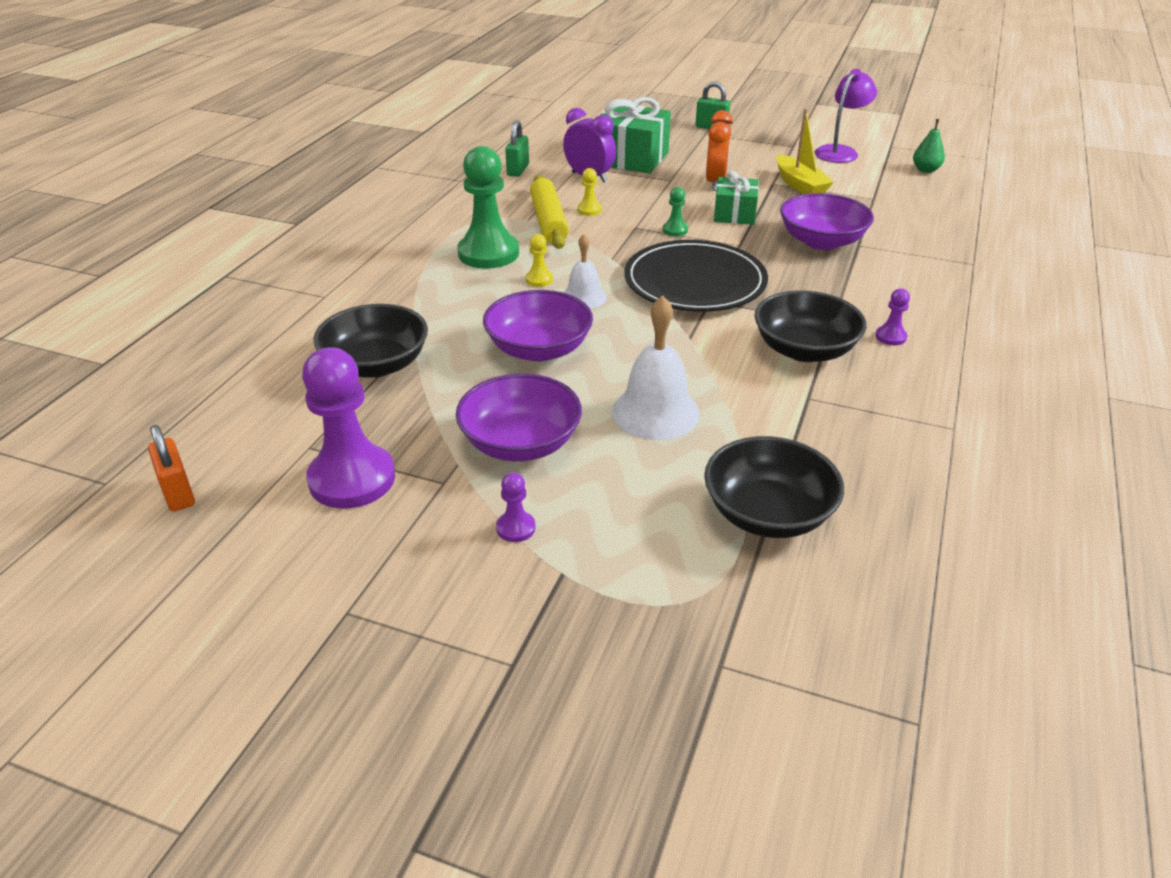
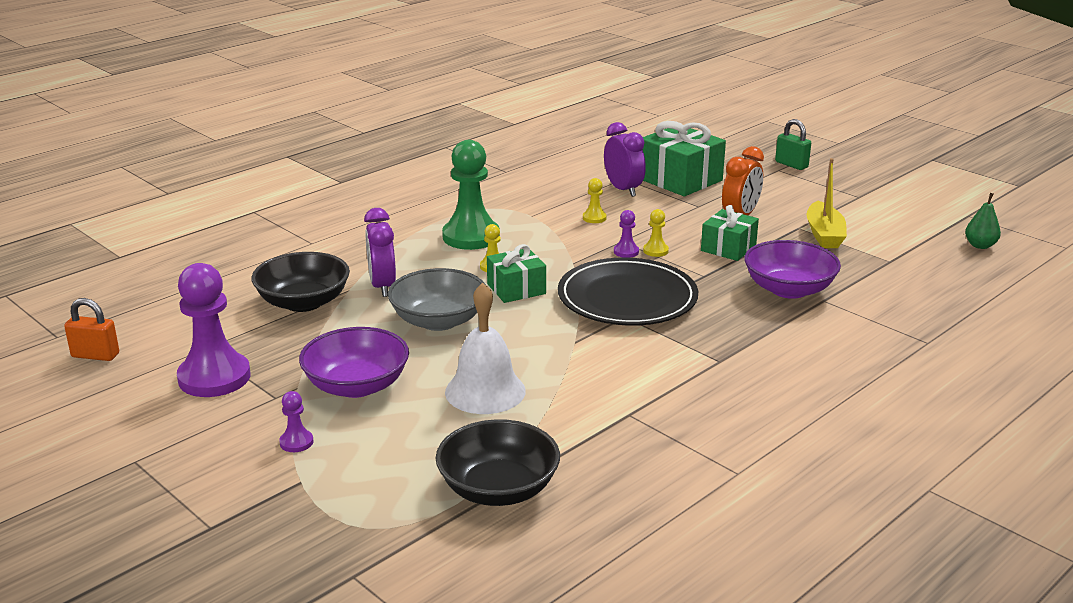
camera: 25 degrees right, 10 degrees down
orange padlock [148,425,195,512] -> orange padlock turned 75 degrees counterclockwise [64,298,119,361]
purple bowl [483,290,593,361] -> grey bowl [388,268,486,331]
green padlock [505,120,529,177] -> none
yellow rolling pin [530,175,569,249] -> none
white bell [564,234,607,309] -> green gift [487,244,546,303]
green pawn [663,187,688,236] -> yellow pawn [643,209,669,257]
black bowl [755,291,867,362] -> none
purple lamp [815,69,877,163] -> none
purple pawn [875,288,910,345] -> purple pawn moved to [614,210,639,258]
none -> purple clock [364,208,396,297]

